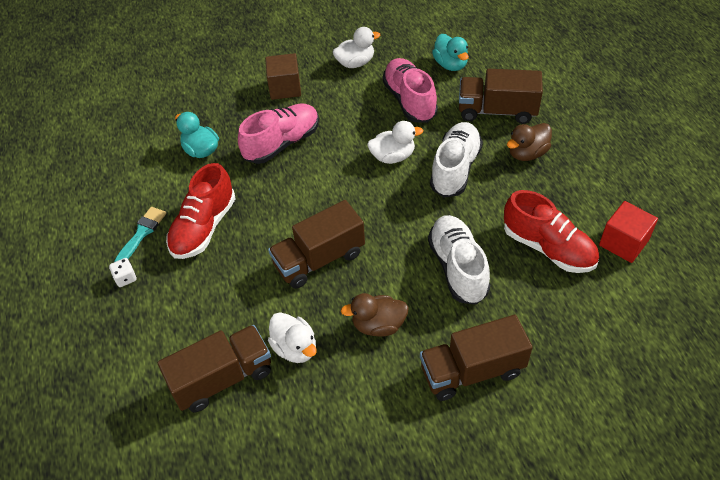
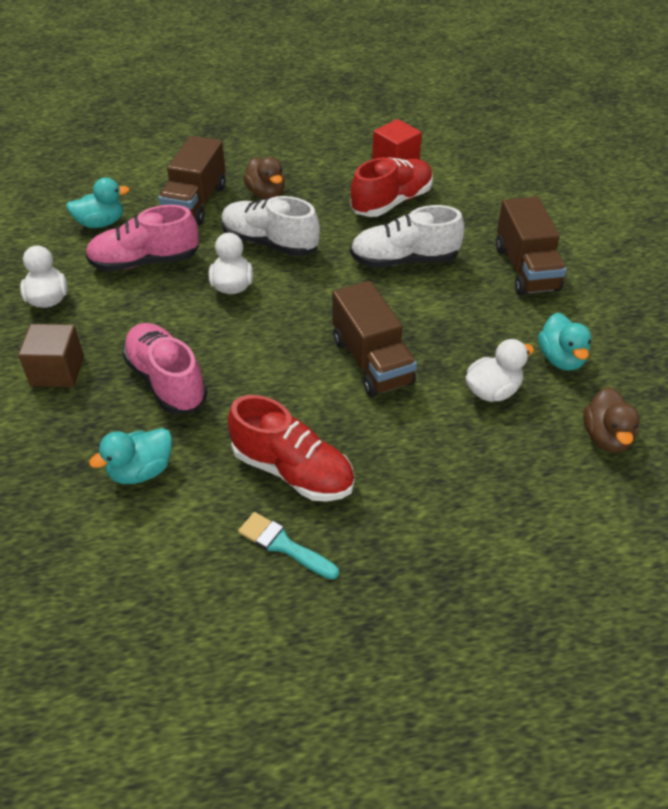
camera: 85 degrees left, 5 degrees down
white dice [109,258,136,287] -> none
brown truck [158,325,271,412] -> none
brown duck [341,293,409,337] -> brown duck moved to [583,387,640,453]
none -> turquoise duck [538,313,591,371]

